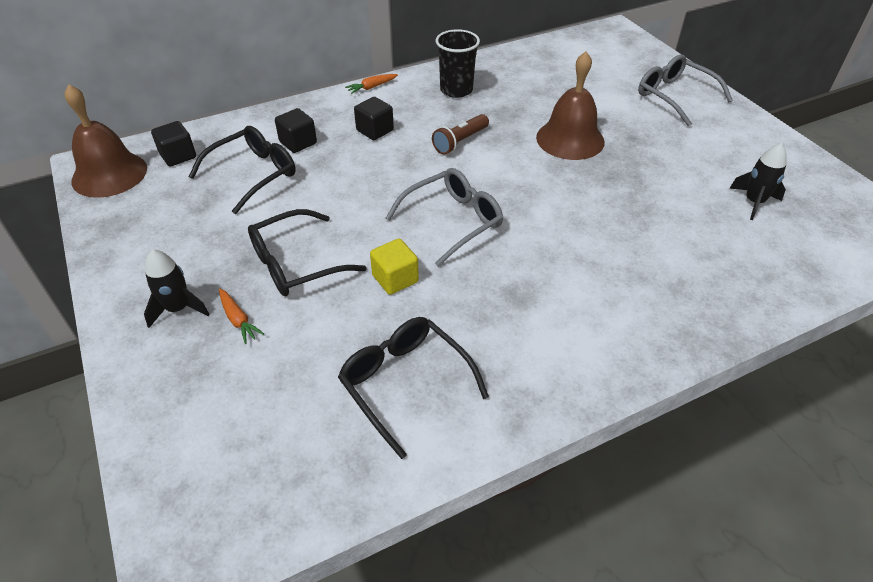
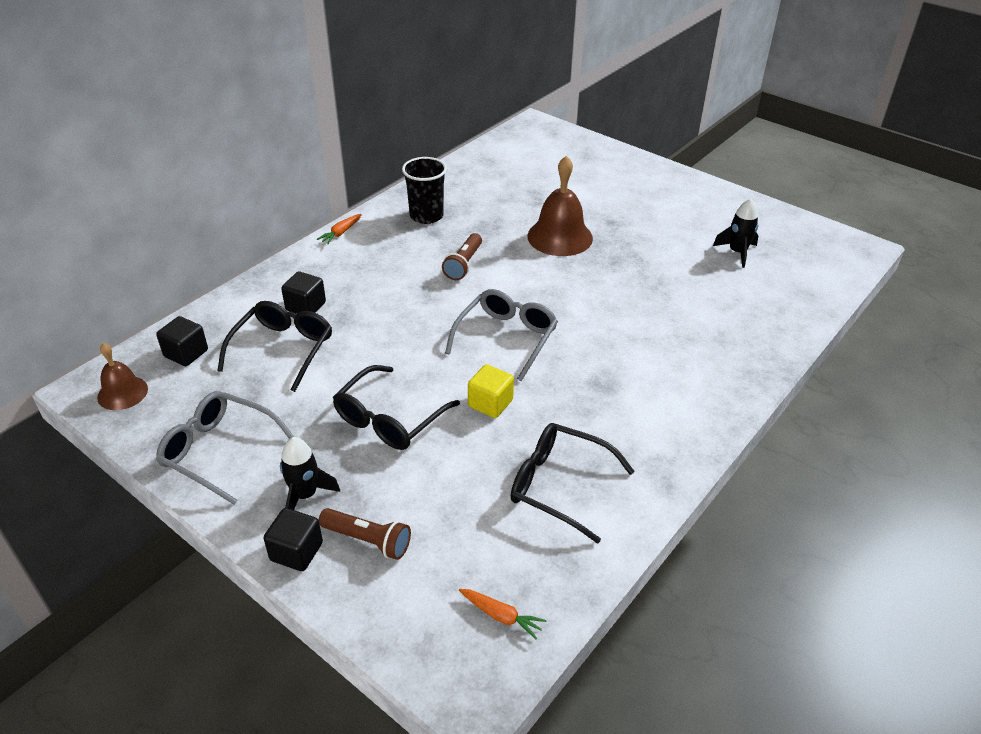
camera: 25 degrees left, 5 degrees down
brown bell [65,84,147,198] -> brown bell [97,343,148,410], size x0.59
orange carrot [219,289,264,344] -> orange carrot moved to [459,589,547,639]
black cube [354,97,394,140] -> black cube moved to [264,508,323,571]
grey glasses [638,54,733,126] -> grey glasses moved to [156,391,294,505]
none -> brown flashlight [319,508,411,560]

